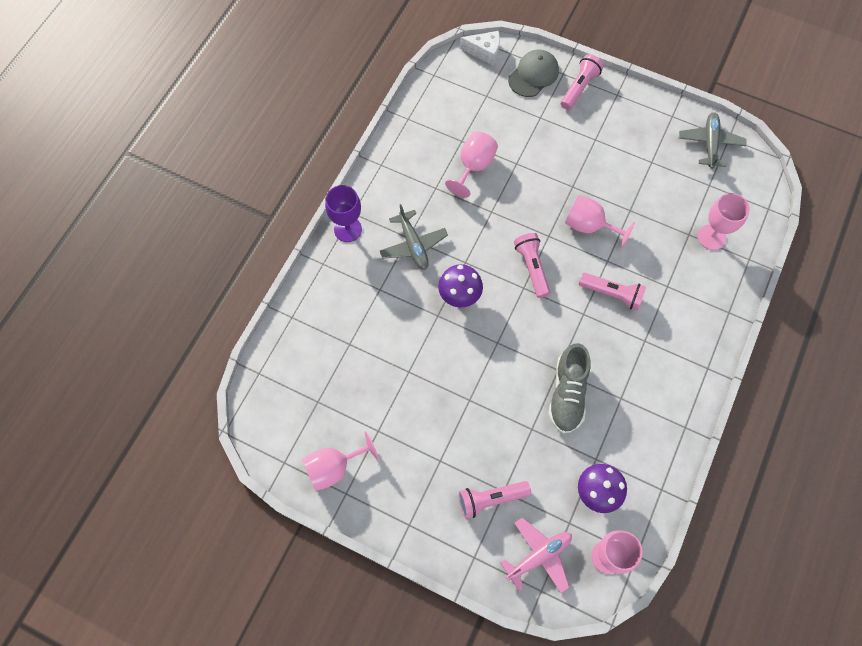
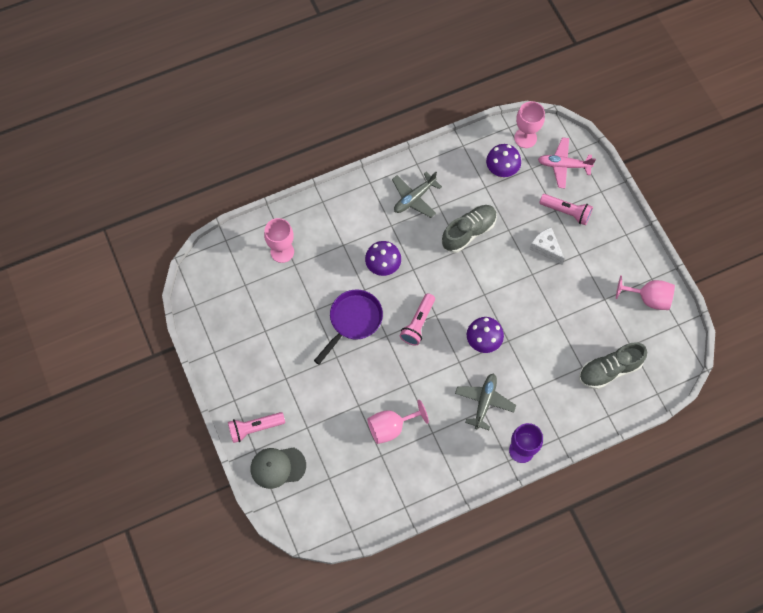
camera: 140 degrees left, 0 degrees up
white cheese [460,31,500,65] -> white cheese moved to [529,227,564,265]
pink goblet [565,195,635,248] -> purple pan [314,290,383,365]
pink flashlight [579,273,646,311] -> purple mushroom [365,241,401,276]
grey plane [679,112,746,169] -> grey plane moved to [392,171,442,218]
none -> grey shoe [579,342,647,389]

